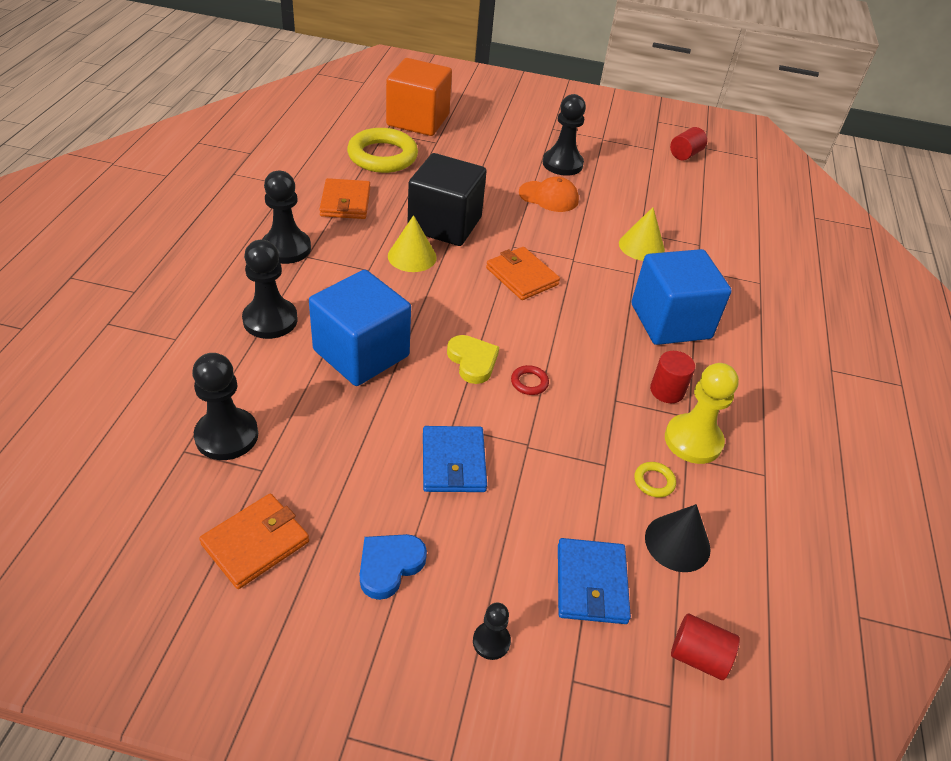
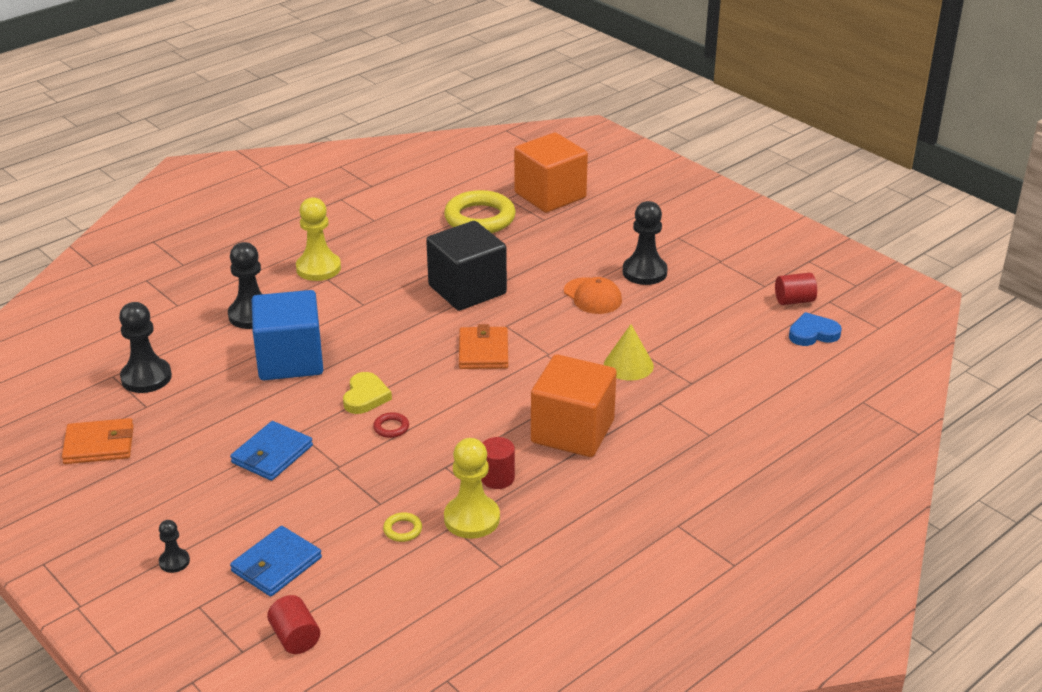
camera: 40 degrees right, 10 degrees down
black pawn [262,171,311,264] -> yellow pawn [296,197,341,281]
orange wallet [319,178,370,219] -> none
blue heart [360,534,427,600] -> blue heart moved to [789,312,842,346]
yellow cone [388,215,437,272] -> none
blue cube [631,249,732,345] -> orange cube [531,354,617,457]
black cone [645,504,711,572] -> none

